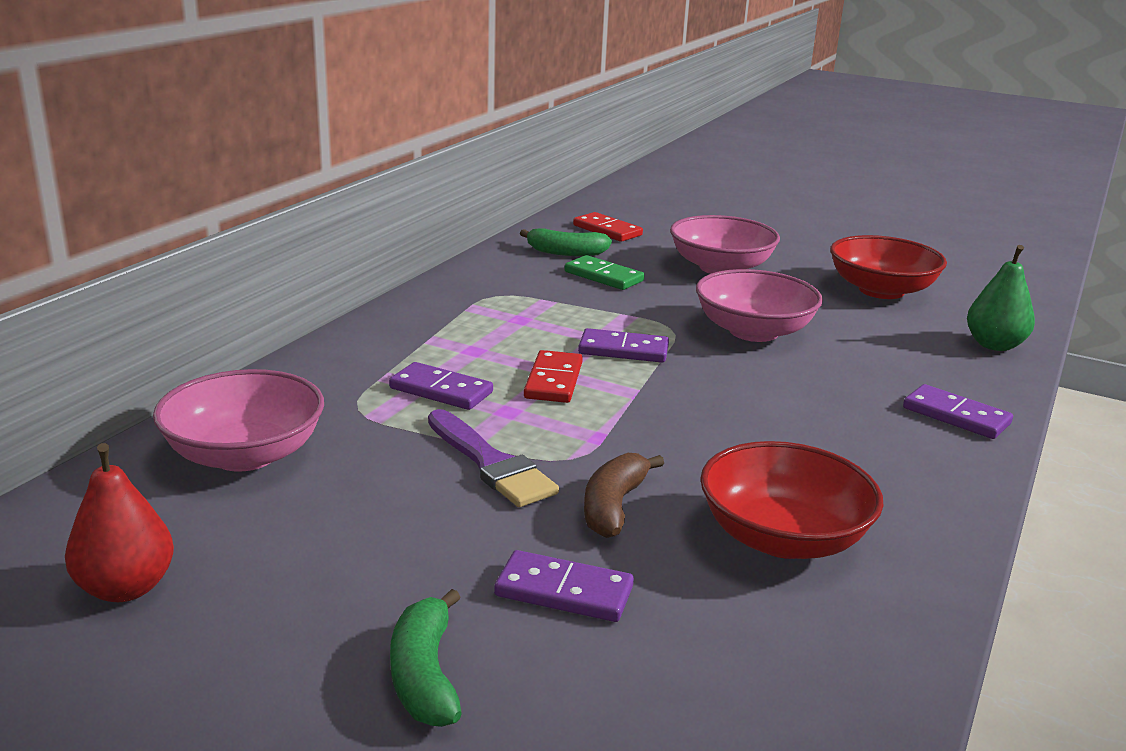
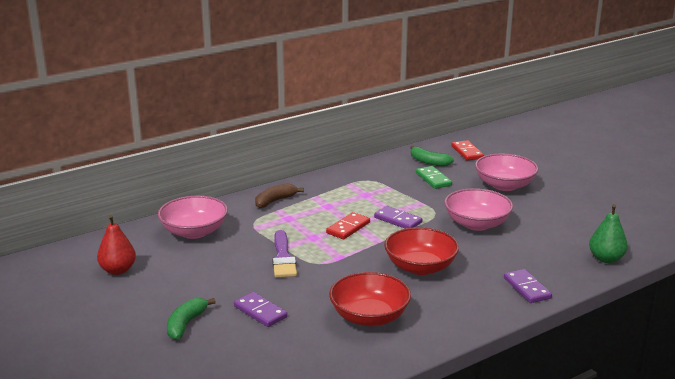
camera: 30 degrees right, 0 degrees up
purple domino [389,362,493,410] -> none
brown banana [584,453,664,538] -> brown banana moved to [255,183,304,208]
red bowl [830,235,947,299] -> red bowl moved to [384,227,459,275]

